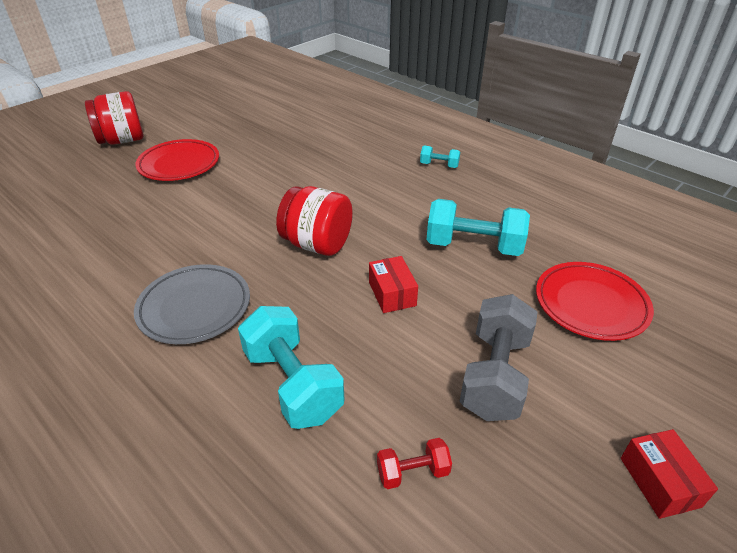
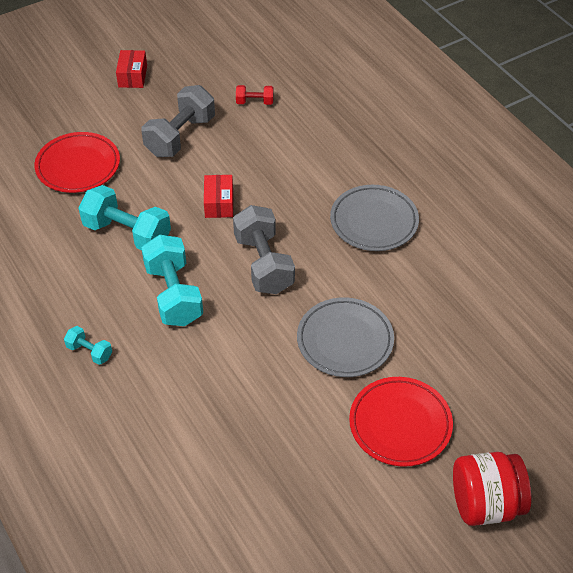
camera: 165 degrees left, 10 degrees up
turquoise dumbbell [238,306,345,429] -> turquoise dumbbell moved to [141,234,203,326]
red jar [276,186,353,256] -> grey dumbbell [233,205,295,294]
none -> grey plate [297,297,394,377]

